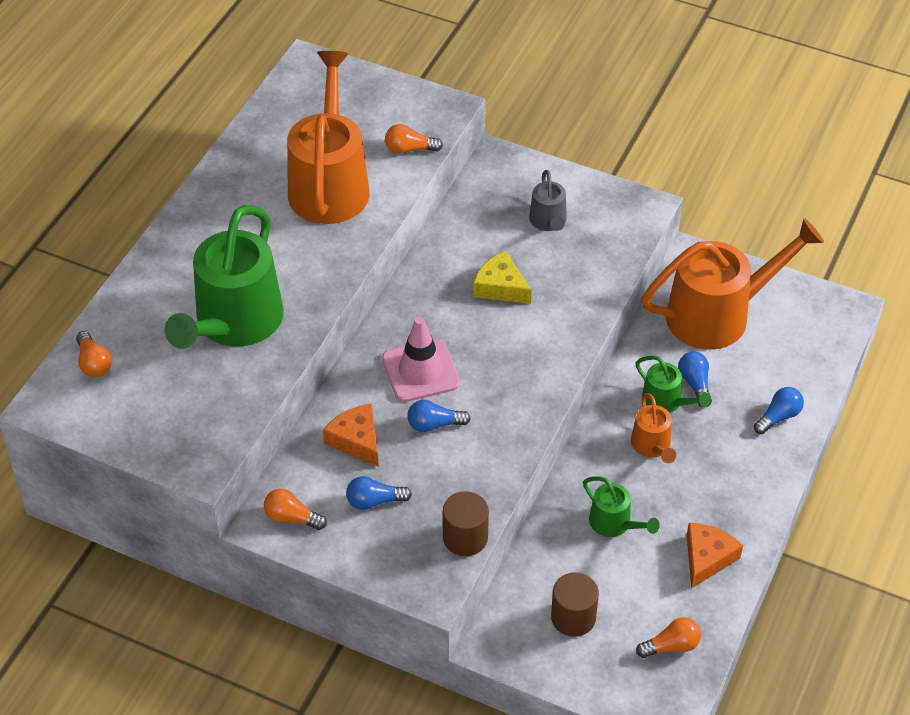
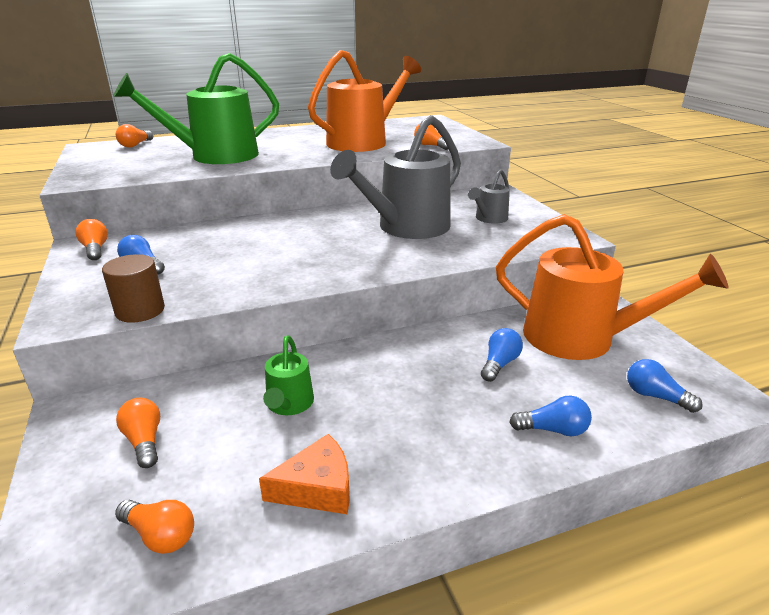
camera: 45 degrees right, 20 degrees down
orange cheese [323,404,379,467] -> none
pink traffic cone [382,317,460,402] -> none
blue light bulb [407,400,471,432] -> blue light bulb moved to [627,359,703,413]
yellow cheese [473,251,532,304] -> grey watering can [330,115,461,239]
brown cylinder [551,572,599,637] -> orange light bulb [116,398,160,468]
orange watering can [631,393,676,463] -> none
green watering can [636,355,711,413] -> none

